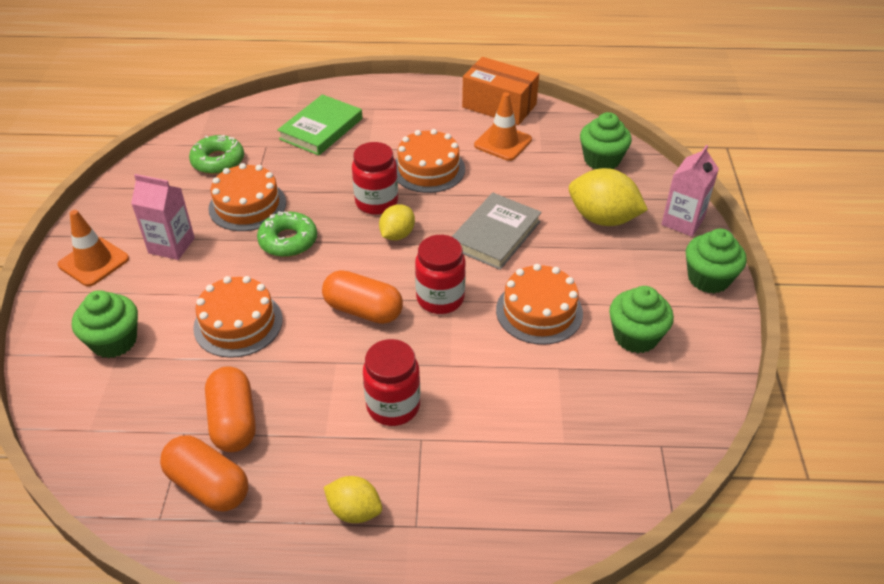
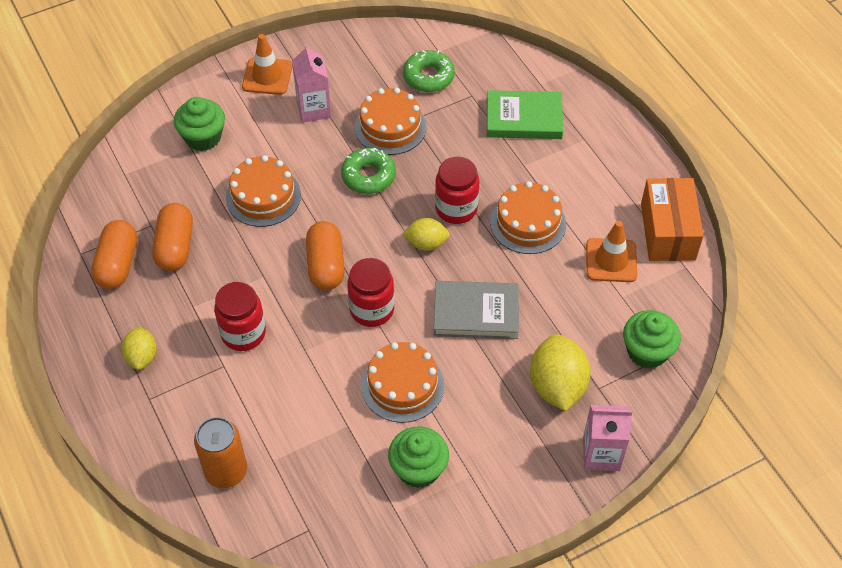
camera: 60 degrees right, 10 degrees up
orange capsule [205,366,256,452] -> orange capsule turned 45 degrees counterclockwise [152,203,193,271]
green cupcake [686,229,747,293] -> none
none -> orange can [194,417,247,488]

